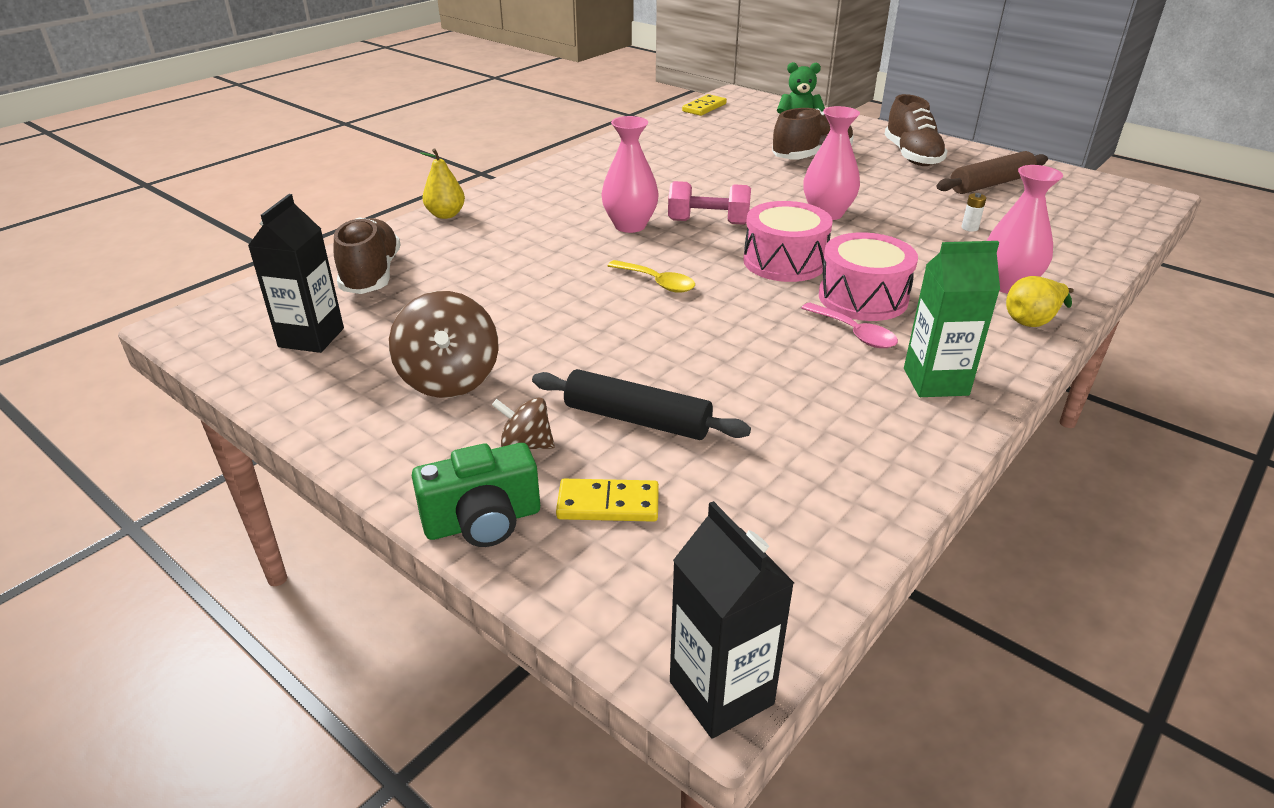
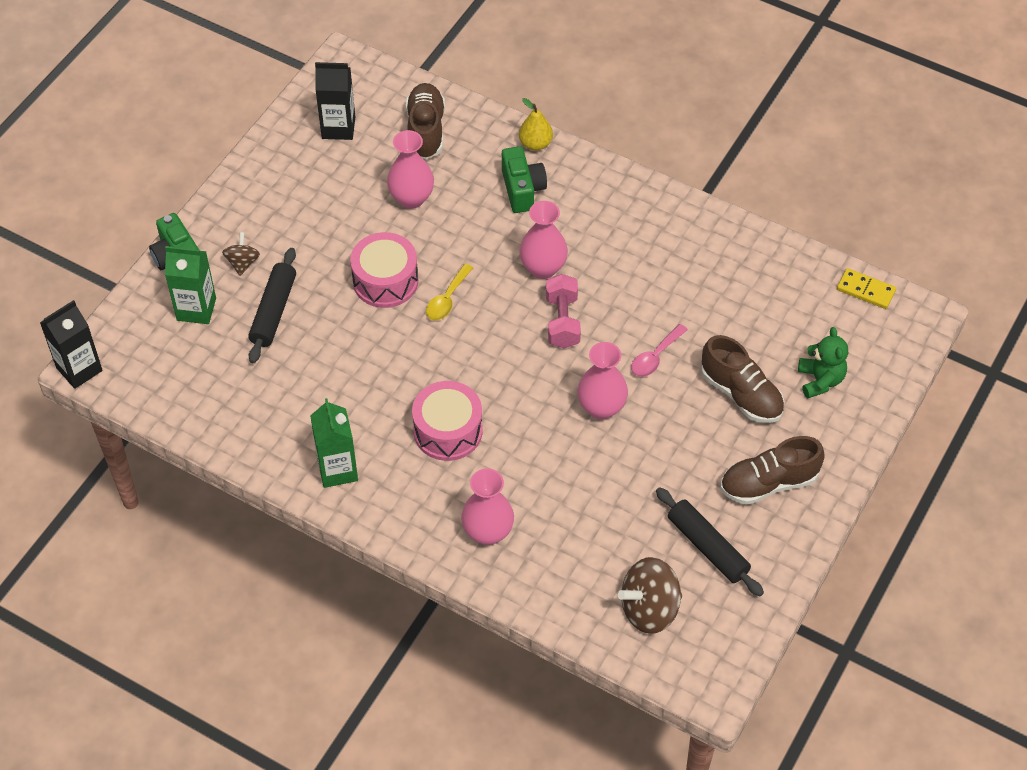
camera: 80 degrees right, 20 degrees up
brown shoe [333,217,401,294] -> brown shoe turned 75 degrees counterclockwise [406,83,445,159]
brown spinning top [389,291,498,398] -> brown spinning top moved to [618,557,682,634]
yellow domino [556,479,659,522] -> green carton [165,246,216,324]
pink drum [743,201,833,282] -> pink drum moved to [350,232,418,308]
pink spoon [801,302,898,348] -> pink spoon moved to [631,324,688,377]
brown rolling pin [936,151,1048,194] -> black rolling pin [656,487,764,596]
white battery [961,193,986,232] -> none
yellow pear [1006,276,1074,327] -> none
none -> pink vase [387,130,434,209]
none -> green camera [502,146,547,213]

